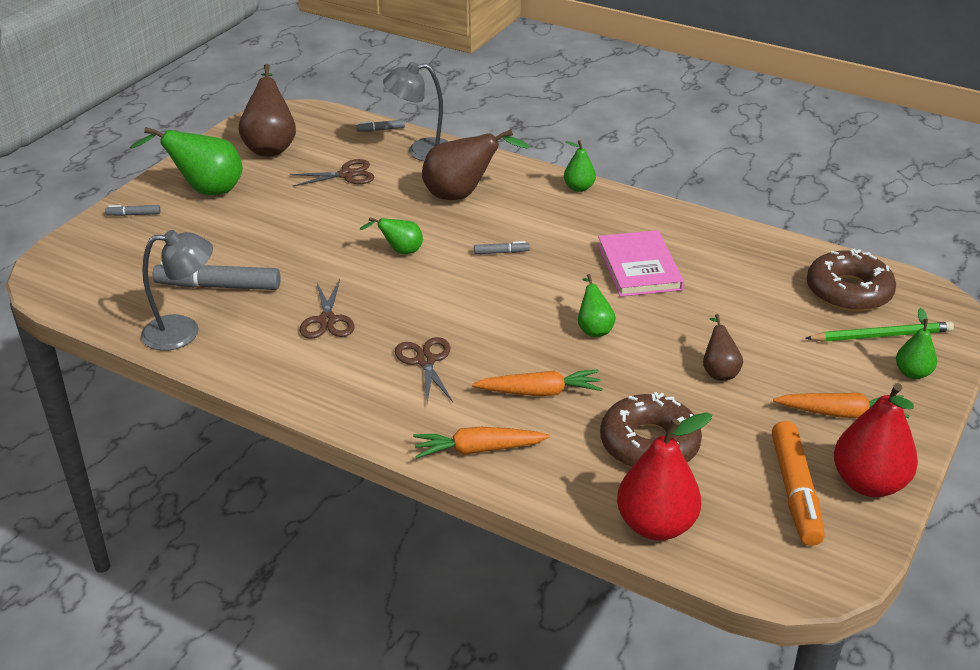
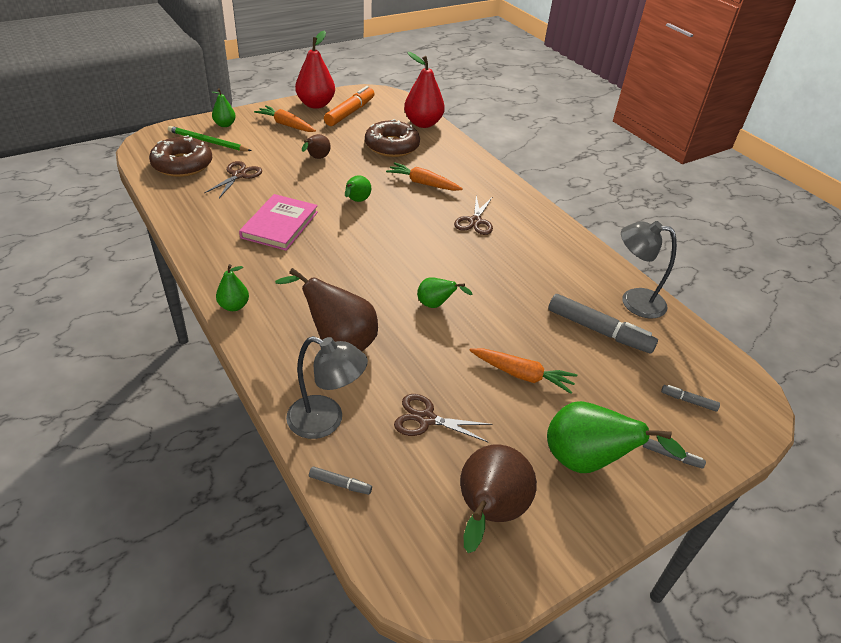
camera: 155 degrees left, 5 degrees up
brown scissors [300,280,354,339] -> brown scissors moved to [204,161,262,198]
orange carrot [413,427,550,459] -> orange carrot moved to [469,348,577,394]
grey marker [474,241,530,254] -> grey marker moved to [661,385,720,412]

